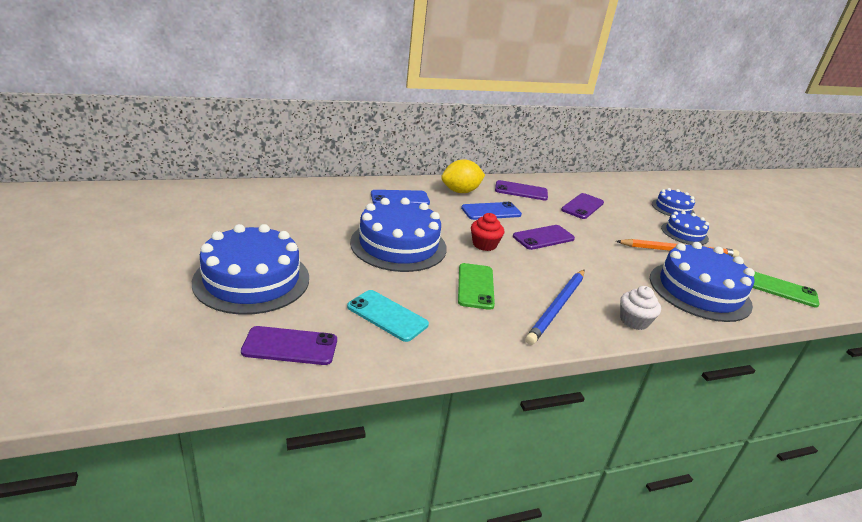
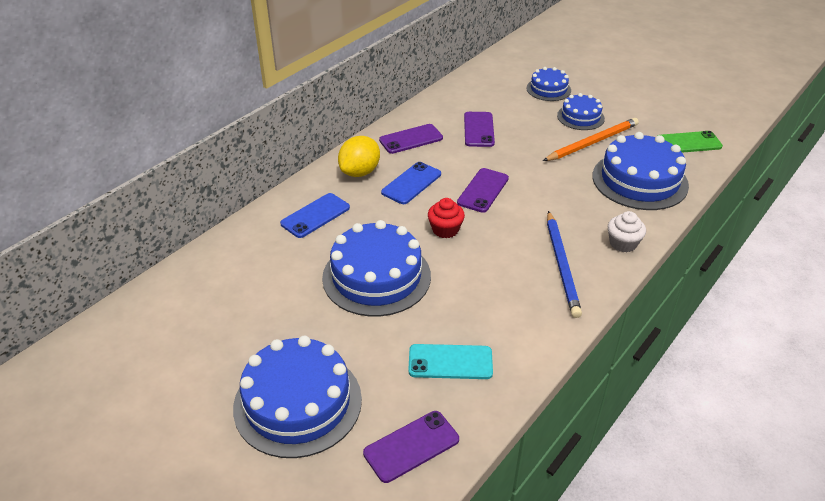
camera: 30 degrees left, 10 degrees up
green phone [458,263,495,310] -> none

